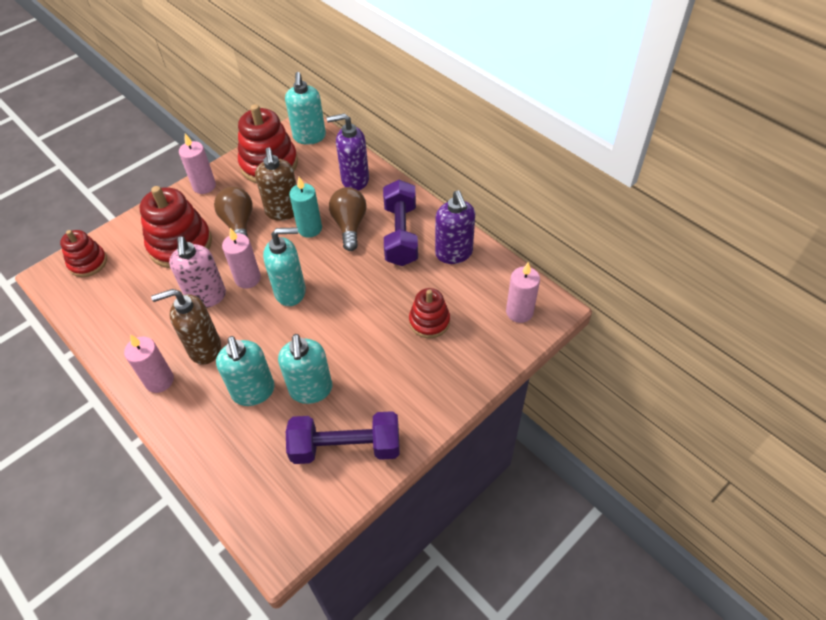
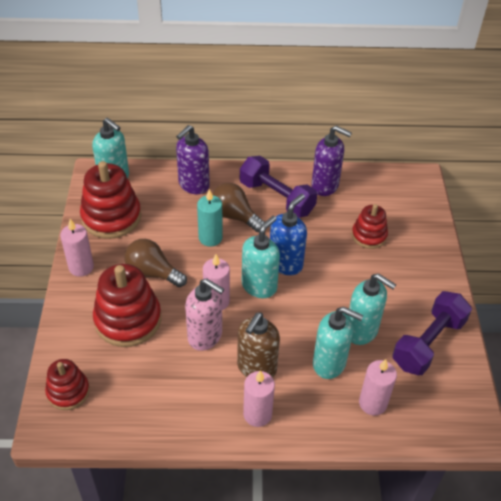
camera: 50 degrees left, 5 degrees down
brown soap dispenser [255,148,297,221] -> none
pink candle [506,262,540,323] -> pink candle moved to [359,359,397,416]
none -> blue soap dispenser [270,194,307,275]

